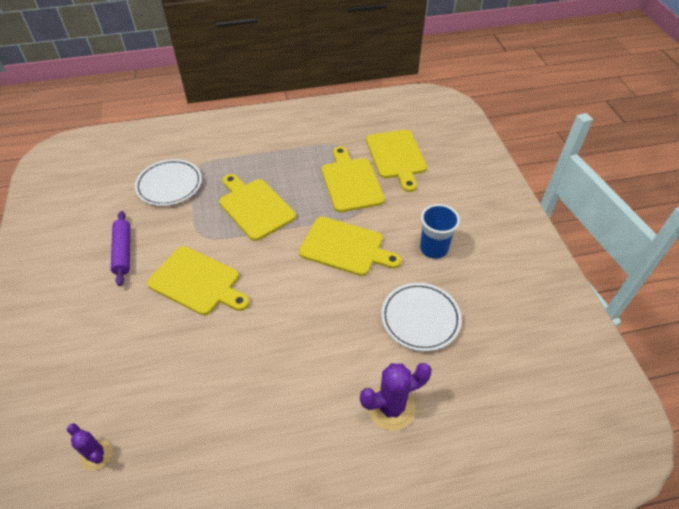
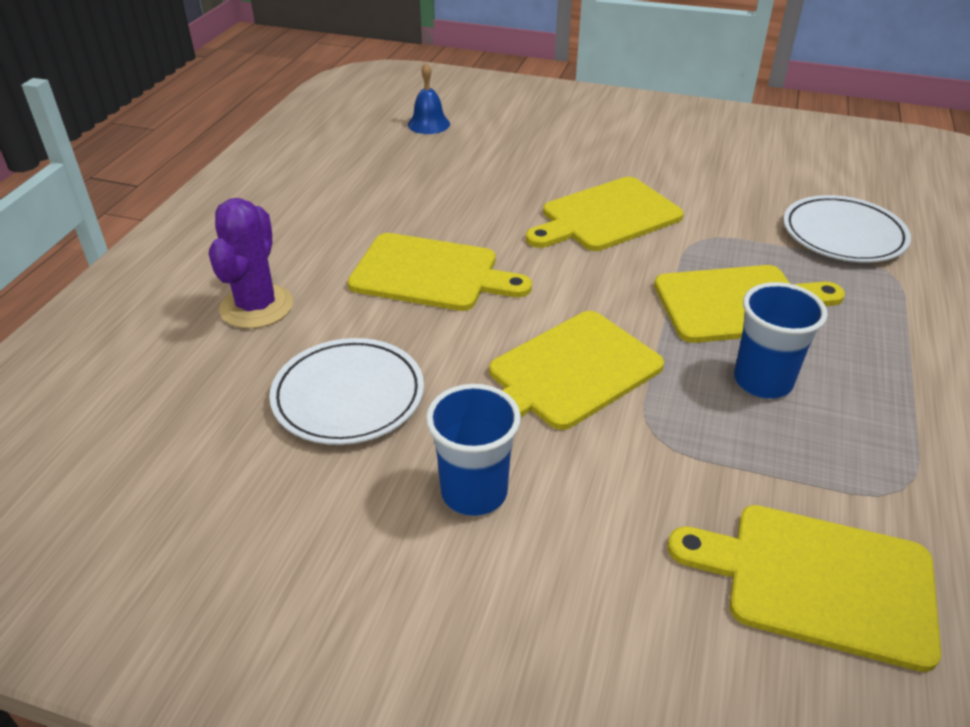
camera: 120 degrees right, 10 degrees down
purple cactus [67,423,112,471] -> blue bell [408,63,450,134]
purple rolling pin [111,211,130,286] -> none
yellow cutting board [322,146,385,212] -> yellow cutting board moved to [348,233,532,311]
none -> blue cup [734,282,828,399]

